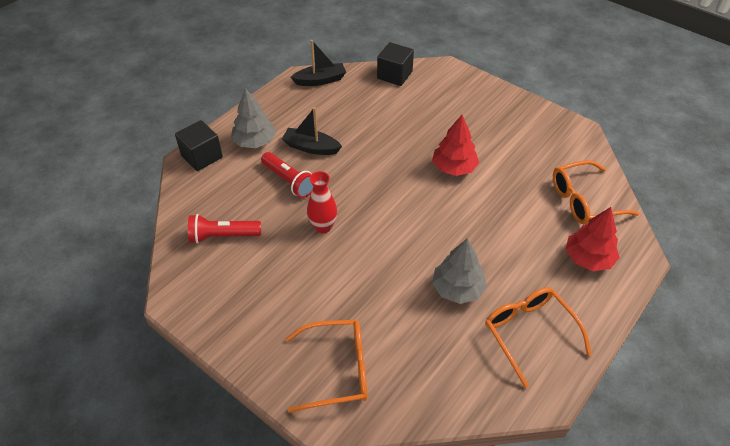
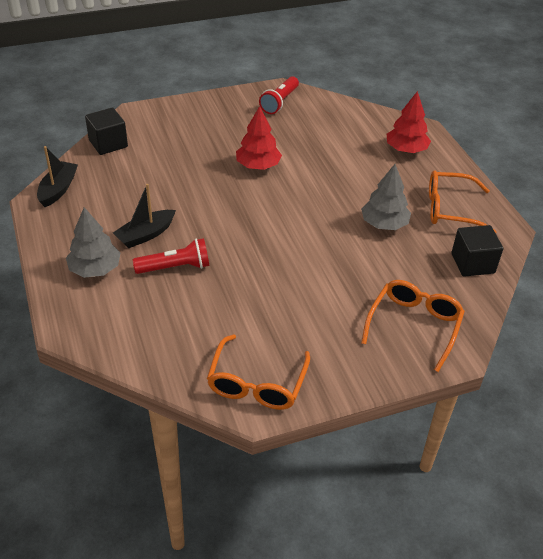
camera: 60 degrees left, 5 degrees down
black cube [175,120,223,171] -> black cube moved to [451,225,503,277]
red flashlight [188,214,261,244] -> red flashlight moved to [259,76,299,114]
red vase [307,171,337,233] -> none
orange glasses [553,160,639,224] -> orange glasses moved to [207,334,310,410]

